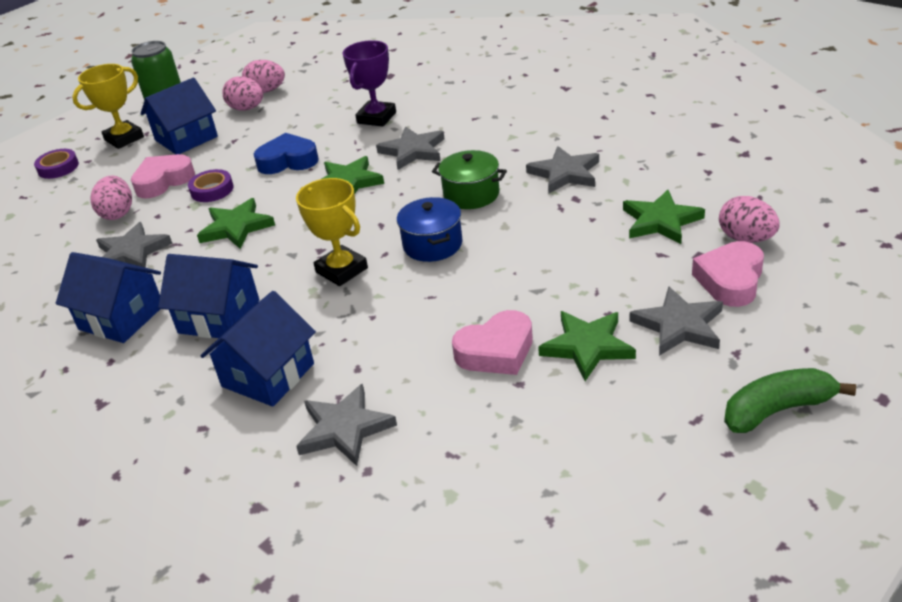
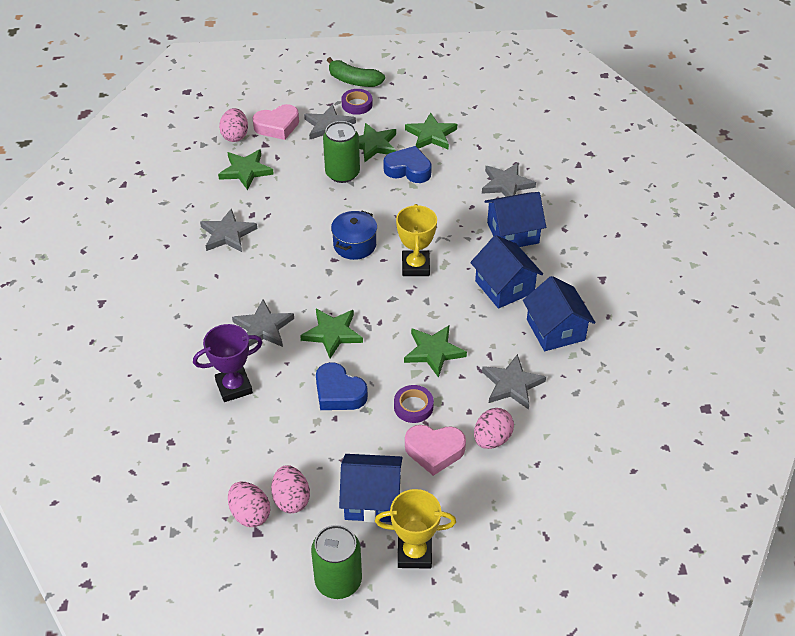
camera: 140 degrees left, 10 degrees up
purple tape [34,149,79,179] -> purple tape moved to [341,89,373,115]
green pot [432,150,507,209] -> none
pink heart [452,310,533,375] -> blue heart [384,146,432,183]
none -> green can [323,121,360,183]
none -> green star [405,113,457,150]

